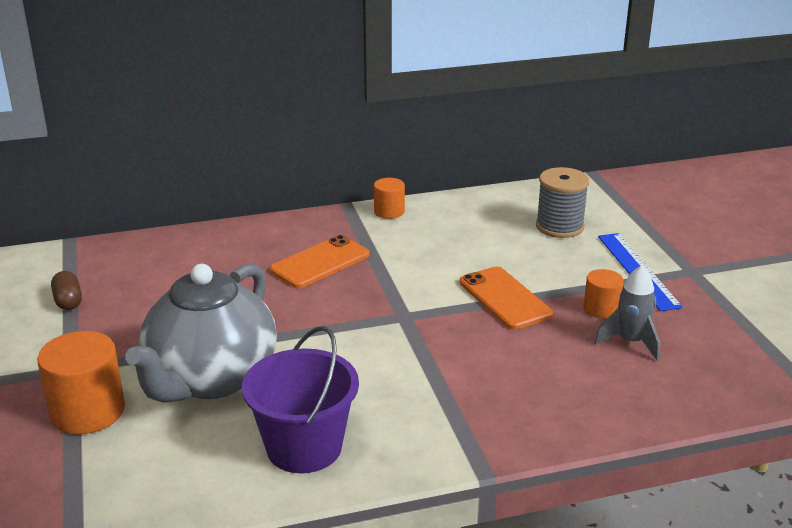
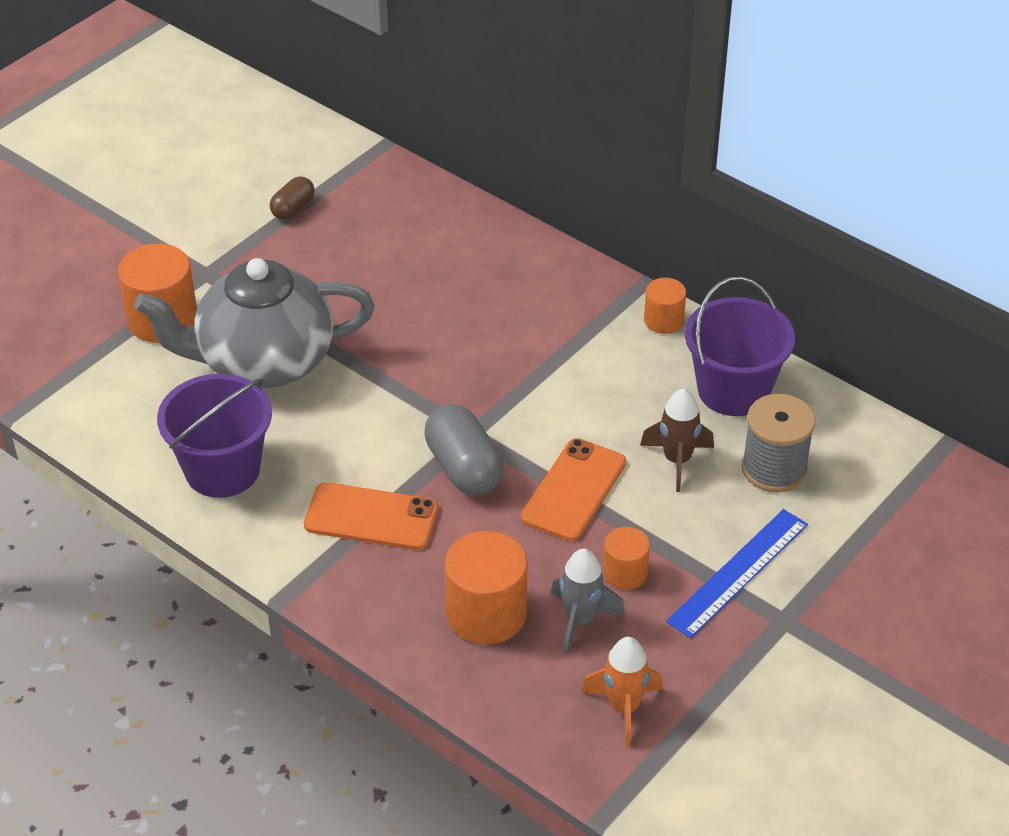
camera: 55 degrees right, 15 degrees up
orange phone [270,235,370,288] -> orange phone moved to [304,482,439,550]
none -> grey capsule [424,404,504,495]
none -> orange cylinder [445,531,527,645]
none -> orange rocket [581,637,663,747]
none -> brown rocket [640,388,714,492]
none -> purple bucket [685,276,795,416]

